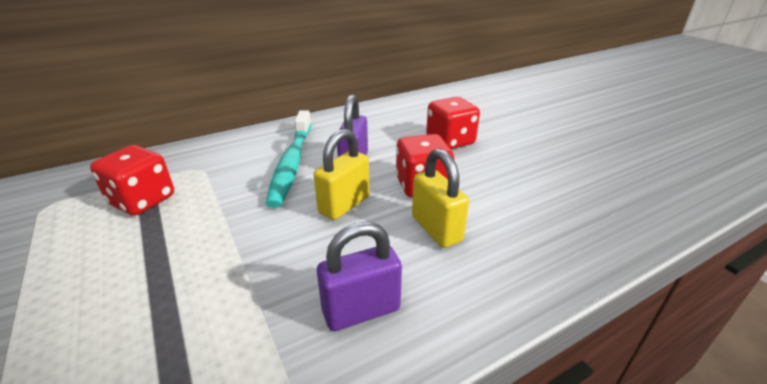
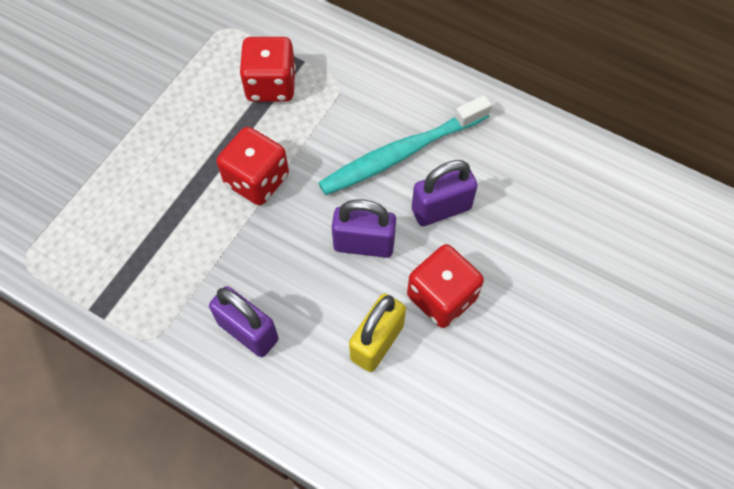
camera: 60 degrees right, 30 degrees up
yellow padlock [314,129,369,220] -> purple padlock [332,199,396,258]
red dice [426,97,480,149] -> red dice moved to [217,127,289,205]

